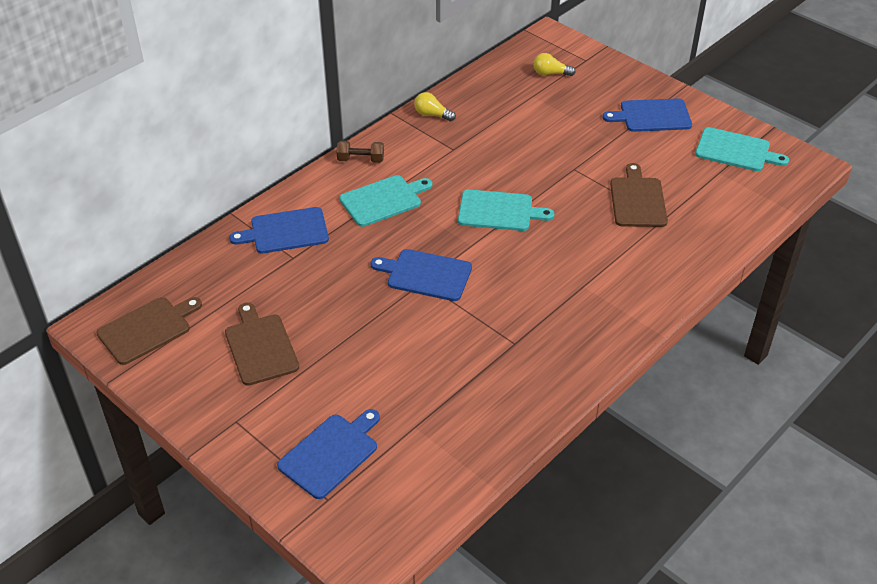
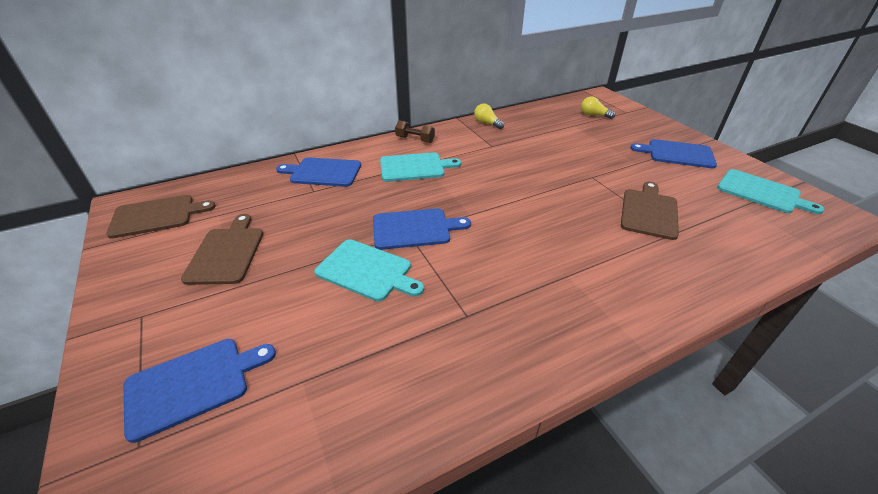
camera: 20 degrees right, 5 degrees down
blue cutting board [370,249,472,301] -> blue cutting board turned 135 degrees clockwise [373,208,471,250]
turquoise cutting board [458,189,554,231] -> turquoise cutting board moved to [314,239,424,302]

